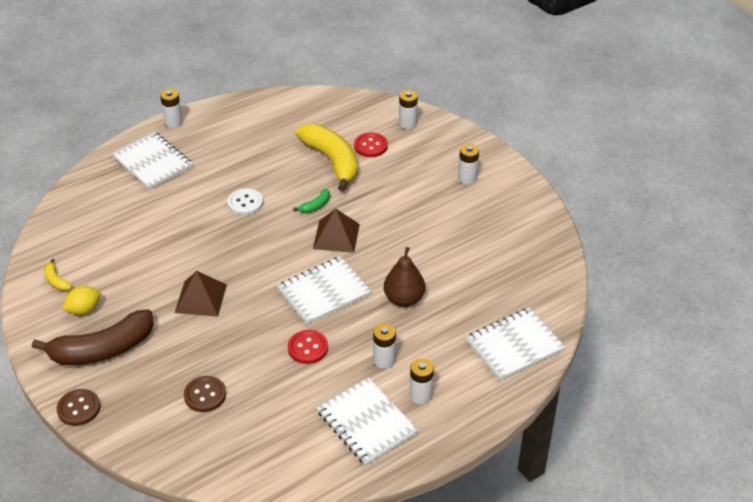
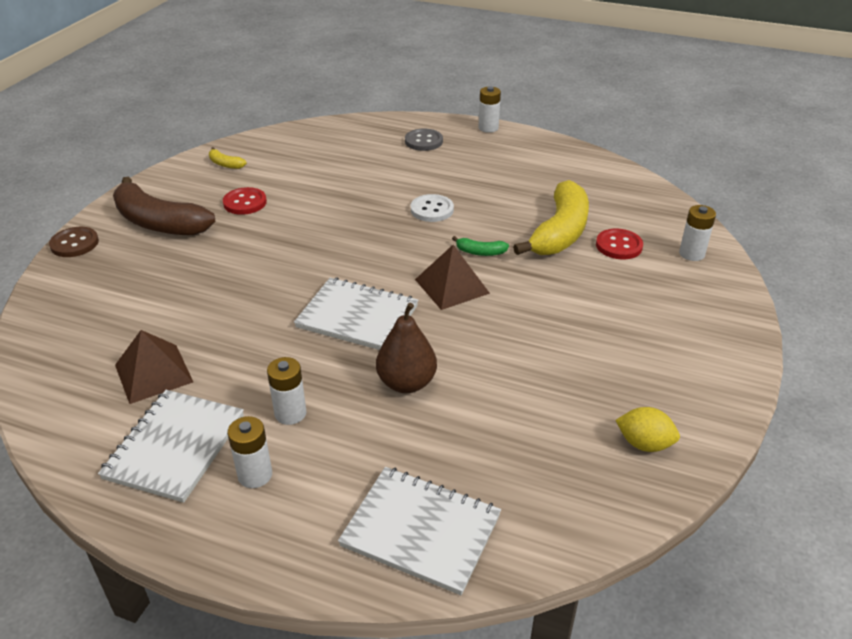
camera: 55 degrees right, 5 degrees down
yellow banana [44,259,72,291] -> yellow banana turned 75 degrees counterclockwise [209,147,247,169]
yellow lemon [62,286,101,315] -> yellow lemon moved to [615,407,680,452]
white notebook [112,132,193,190] -> grey button [405,129,443,151]
brown pyramid [175,271,227,317] -> brown pyramid moved to [115,330,193,404]
brown button [184,376,226,412] -> none
red button [288,330,328,364] -> red button moved to [223,187,267,215]
white battery [458,144,479,184] -> none

